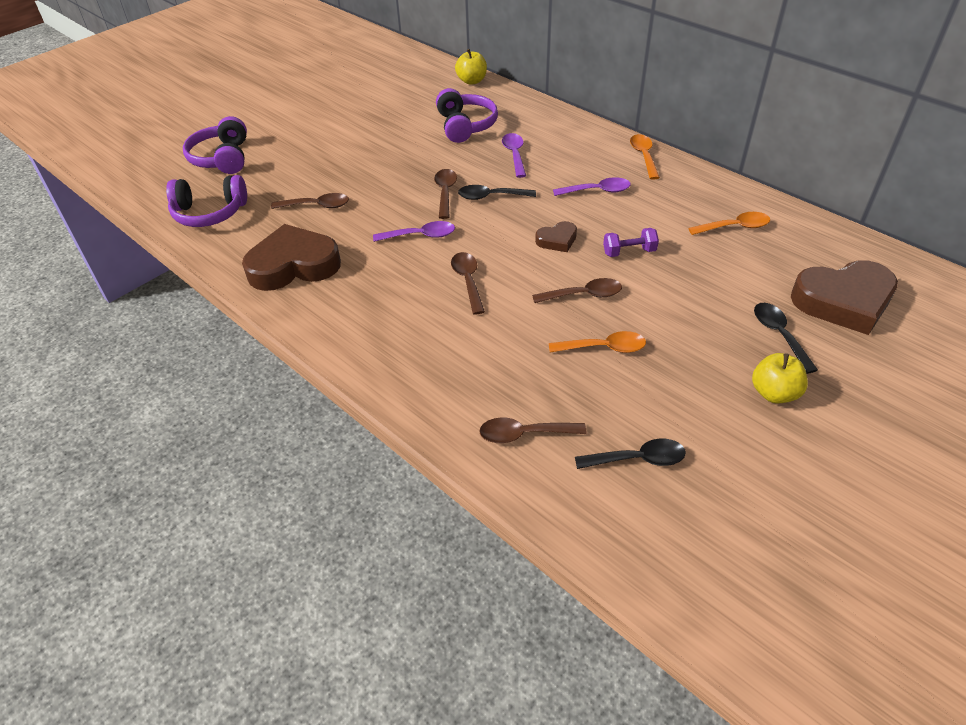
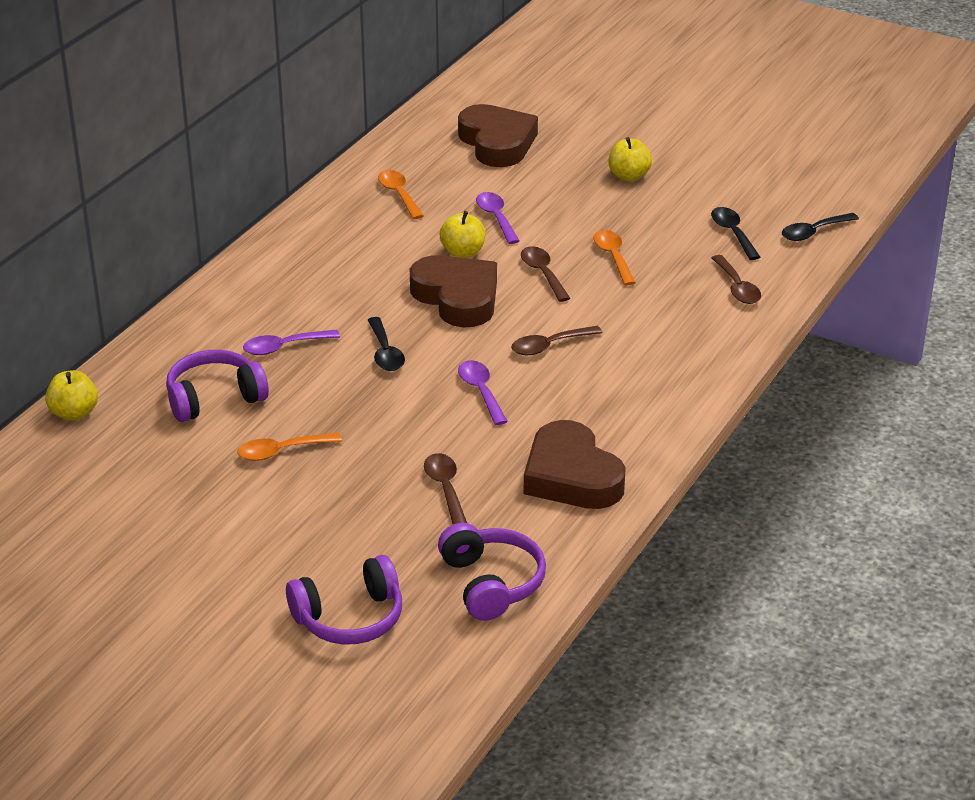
camera: 105 degrees left, 10 degrees down
brown spoon [434,169,457,219] -> none
brown heart [535,221,577,252] -> brown heart [410,255,497,327], size x2.09
purple spoon [553,177,631,196] -> purple spoon moved to [476,192,519,244]
purple dumbbell [603,228,659,257] -> yellow apple [440,211,485,258]
orange spoon [630,134,660,180] -> orange spoon moved to [237,433,342,461]
black spoon [754,303,818,374] -> black spoon moved to [782,213,859,241]

